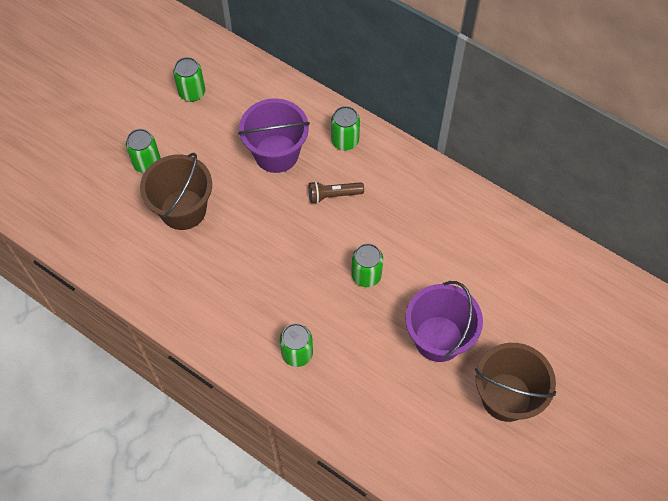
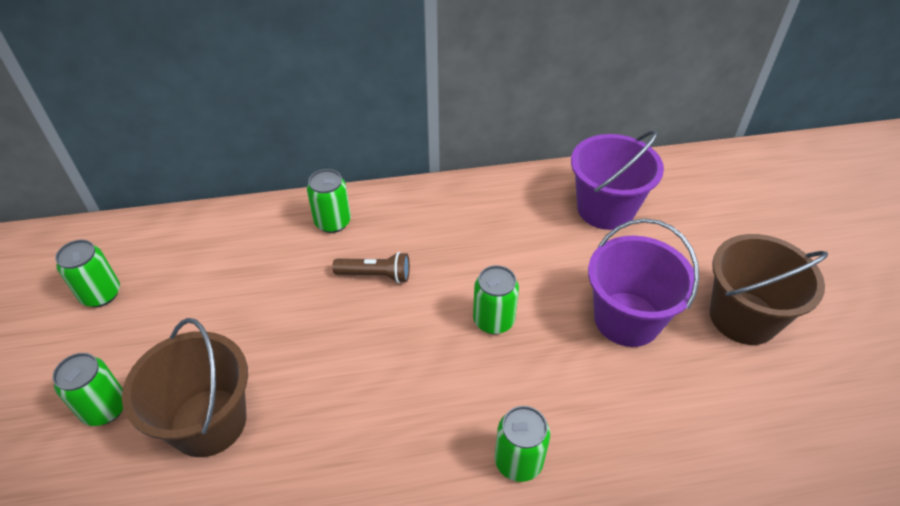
camera: 45 degrees left, 15 degrees down
purple bucket [238,98,310,173] -> purple bucket moved to [571,130,664,230]
brown flashlight [309,181,364,204] -> brown flashlight turned 120 degrees counterclockwise [332,252,410,283]

